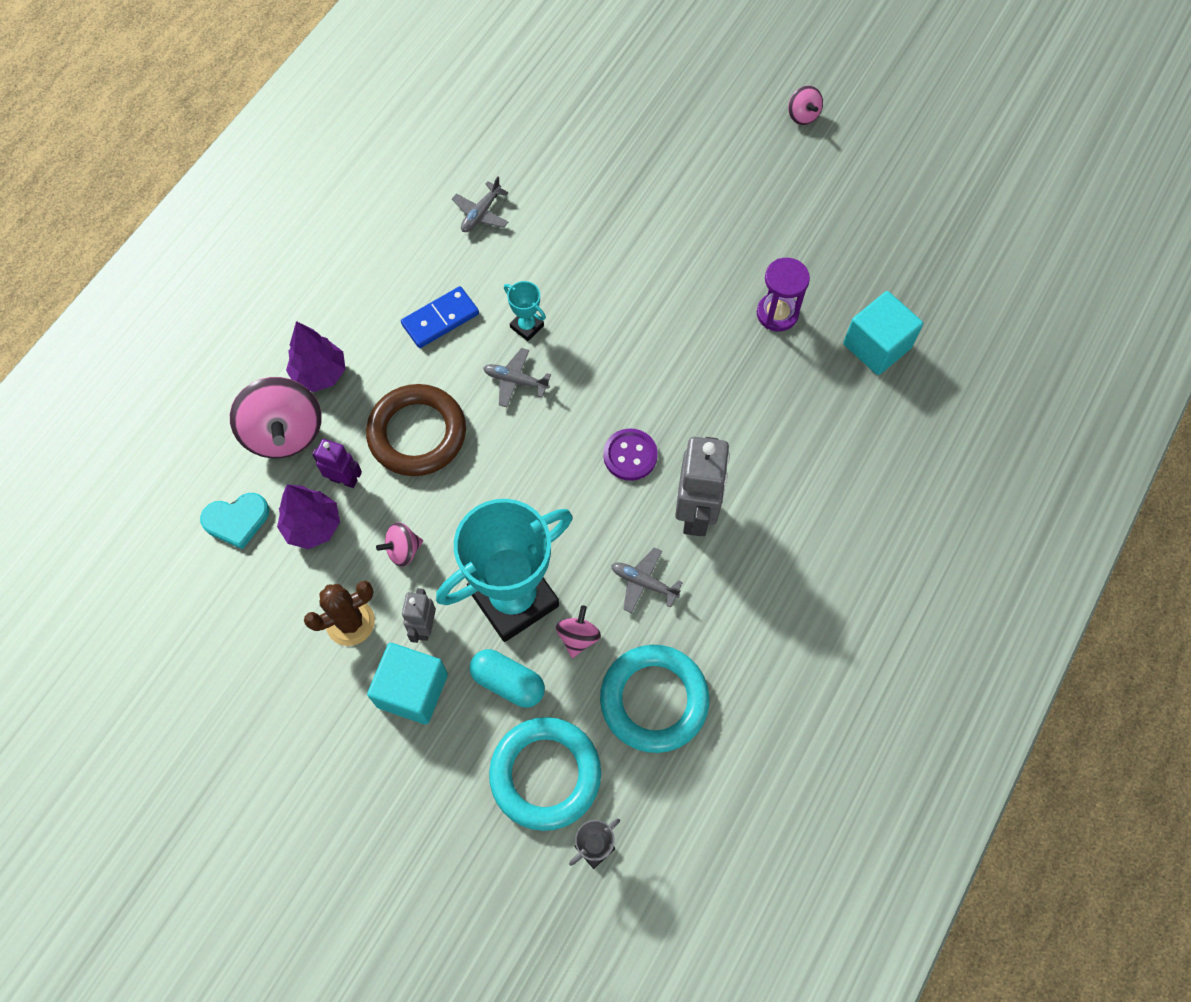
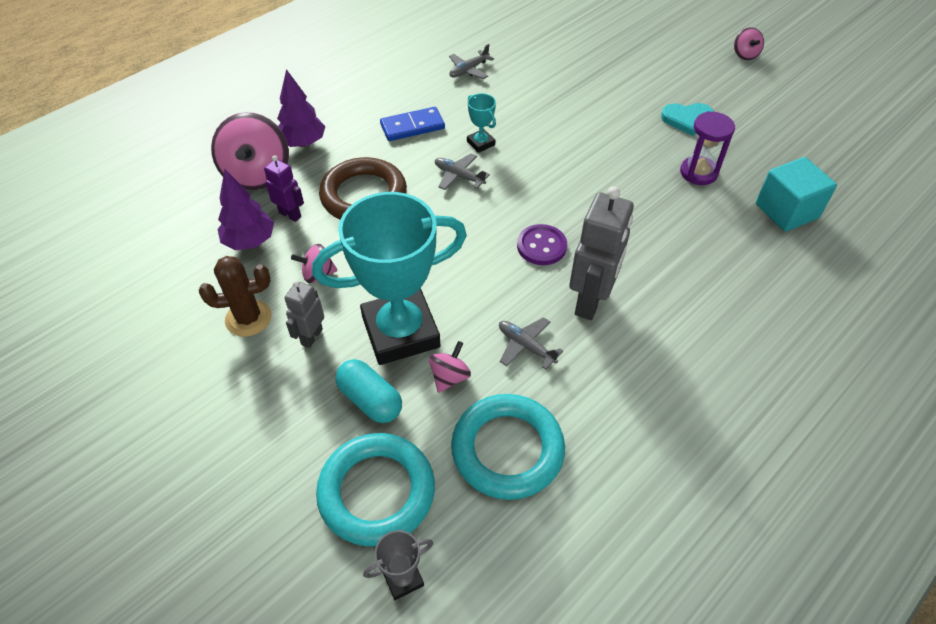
camera: 15 degrees right, 15 degrees down
turquoise heart [200,493,269,550] -> turquoise heart moved to [661,103,714,136]
turquoise cube [367,643,448,724] -> none

